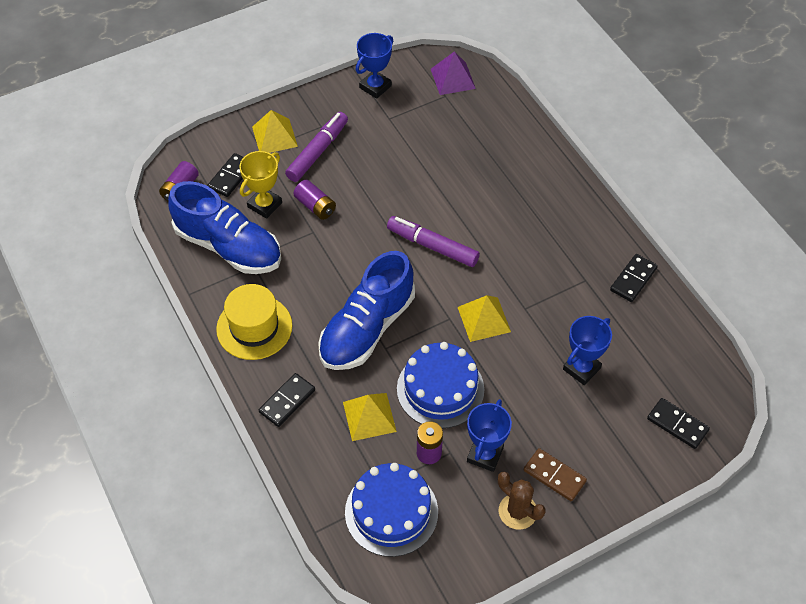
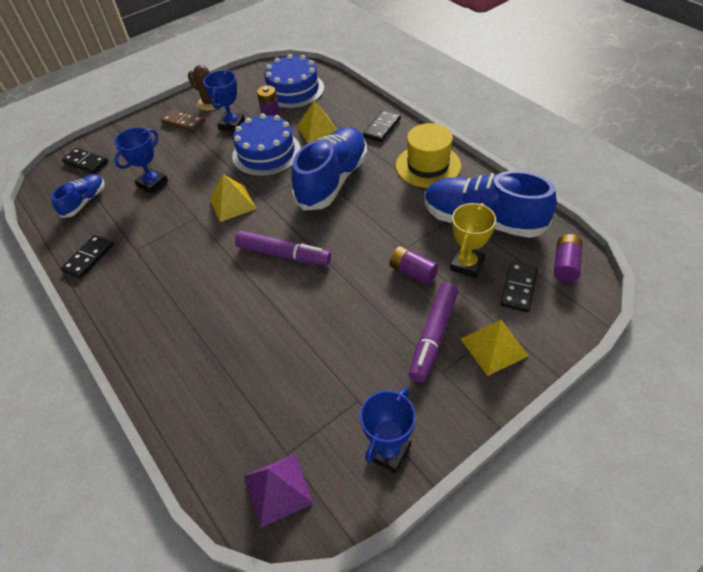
camera: 175 degrees right, 5 degrees down
none -> blue shoe [51,174,104,218]

